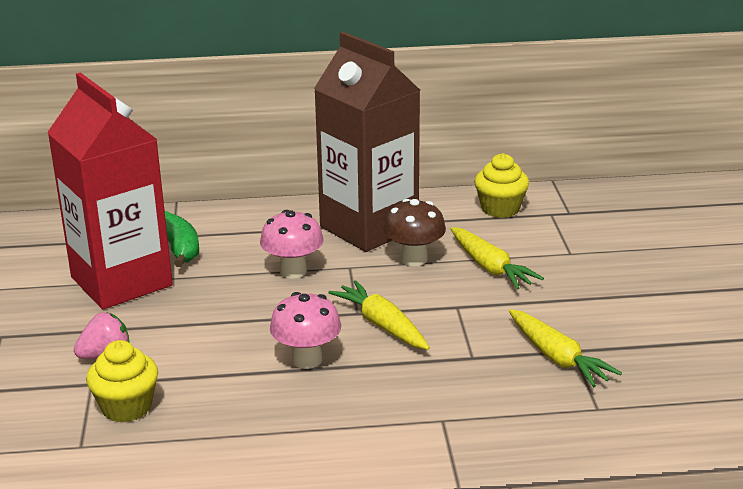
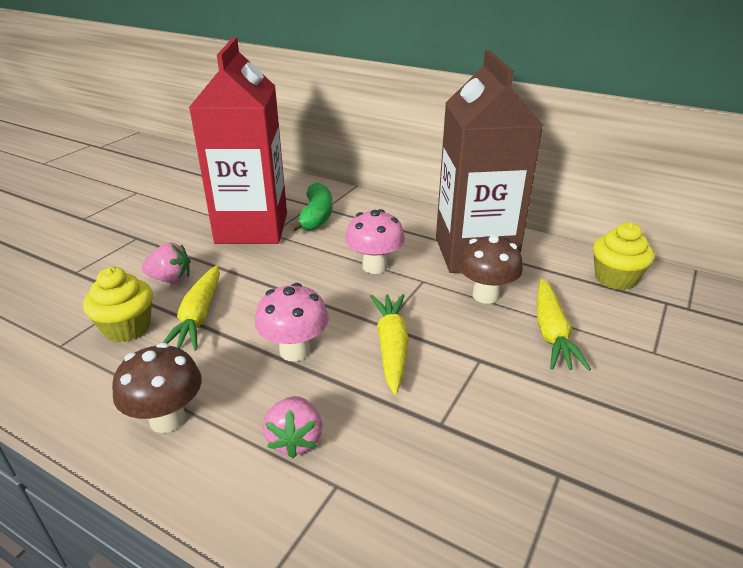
camera: 35 degrees right, 5 degrees up
yellow carrot [509,309,622,388] -> yellow carrot moved to [163,265,220,351]
none -> brown mushroom [112,343,202,433]
none -> pink strawberry [263,396,322,458]

